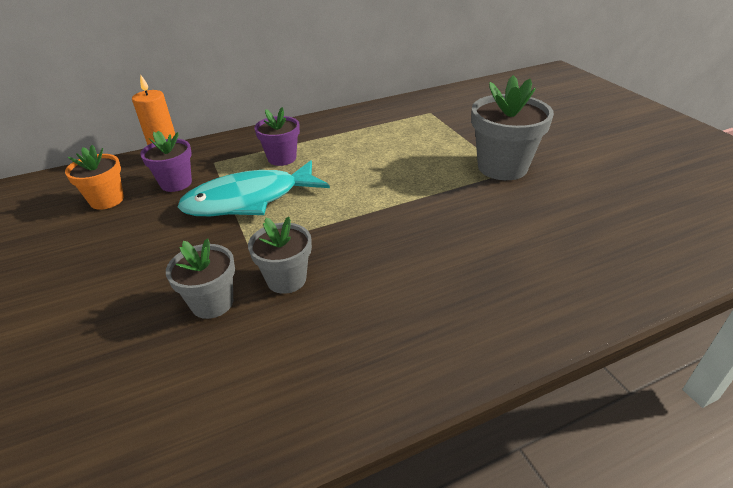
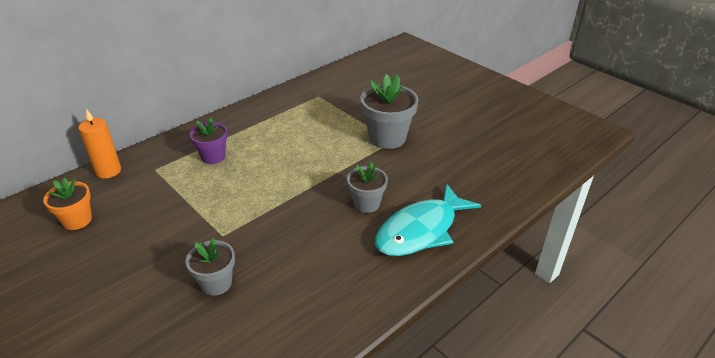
camera: 20 degrees left, 0 degrees up
purple flower pot [140,131,192,192] -> none
turquoise fish [178,160,330,216] -> turquoise fish moved to [375,184,481,256]
grey flower pot [248,217,312,294] -> grey flower pot moved to [347,162,388,213]

